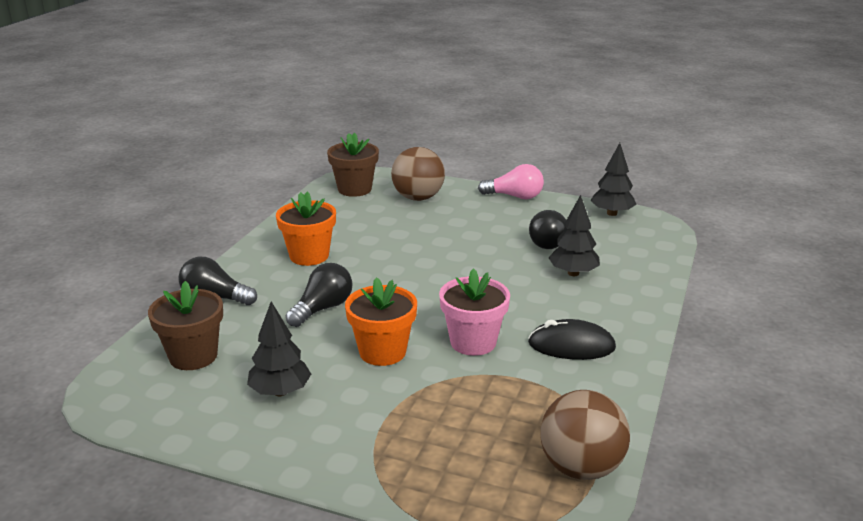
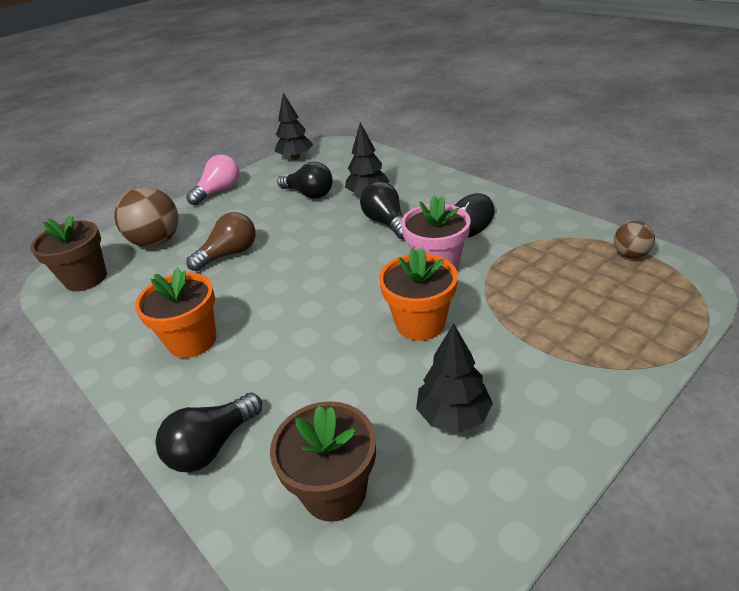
camera: 60 degrees left, 10 degrees up
black light bulb [285,263,353,327] -> black light bulb moved to [360,182,404,240]
brown ball [540,390,630,480] -> brown ball [614,221,655,258], size x0.53
none -> brown light bulb [187,212,256,271]

